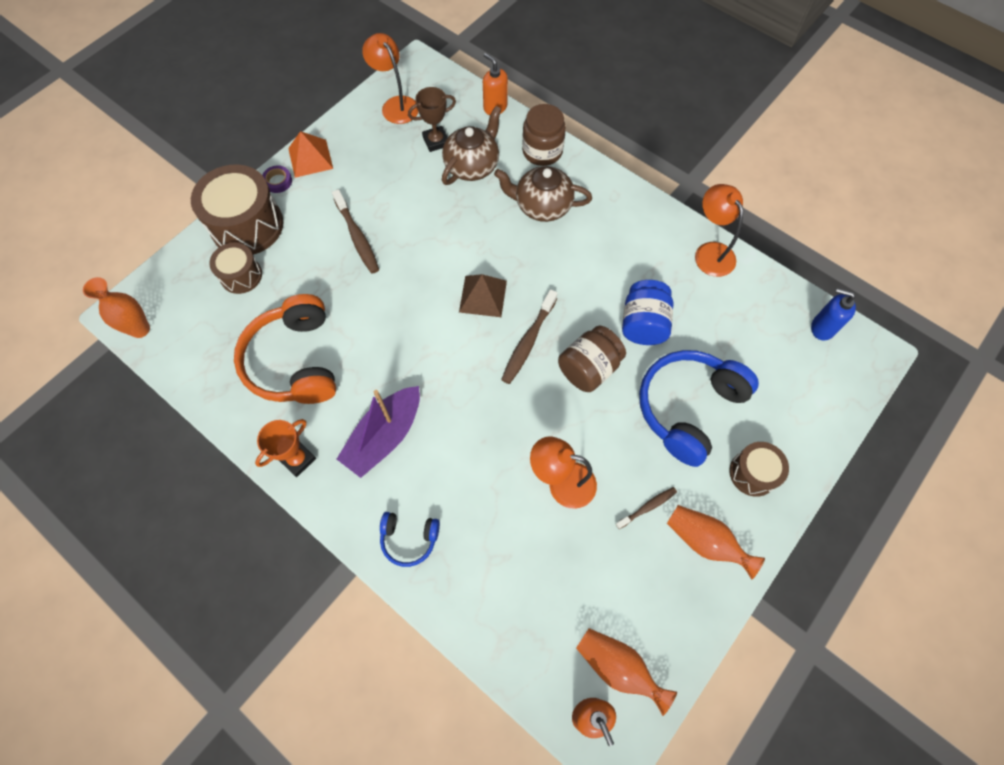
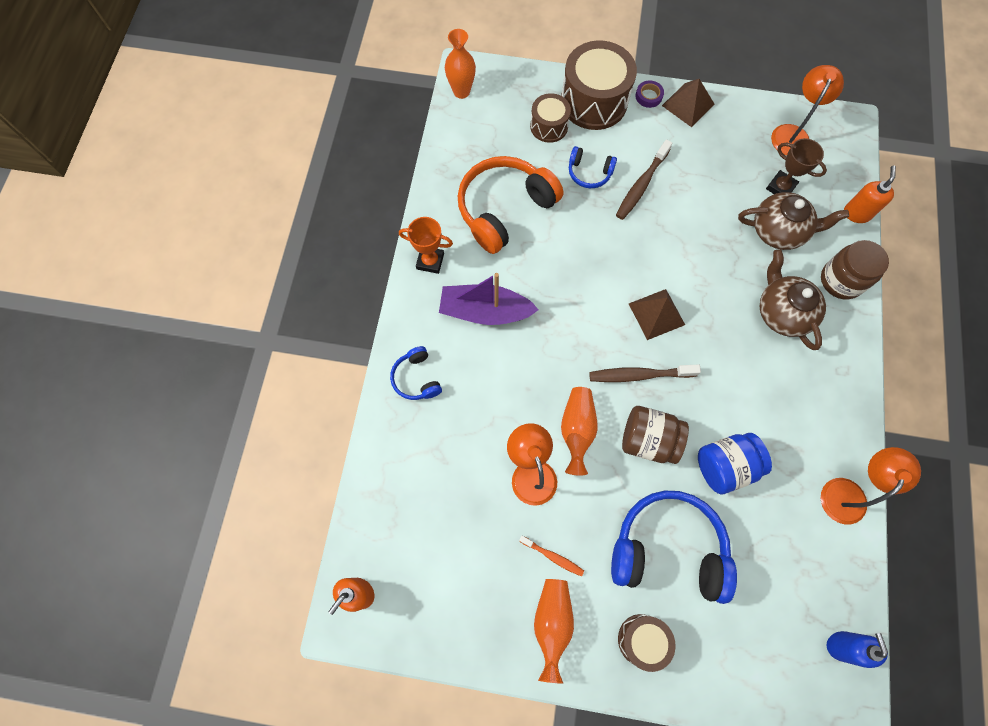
camera: 60 degrees right, 5 degrees up
orange pyramid [288,131,333,178] -> brown pyramid [662,79,715,127]
orange vase [576,628,677,716] -> orange vase moved to [561,387,598,476]
brown toothbrush [616,487,677,529] -> orange toothbrush [519,536,584,576]
none -> blue headphones [569,146,617,188]

